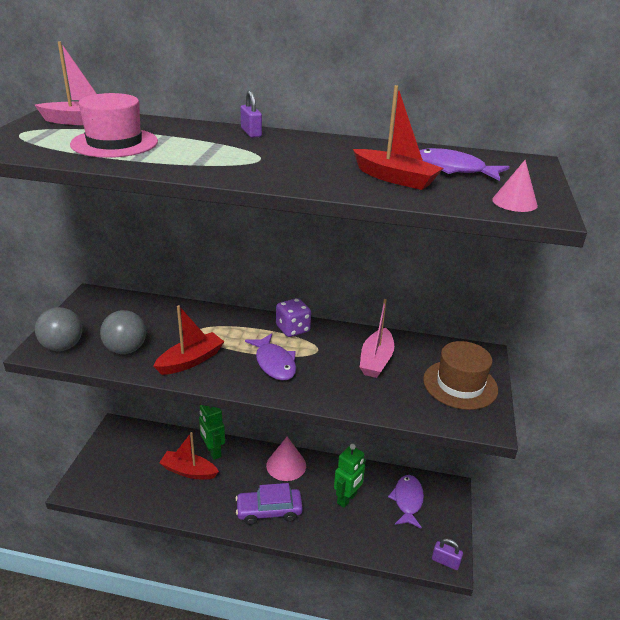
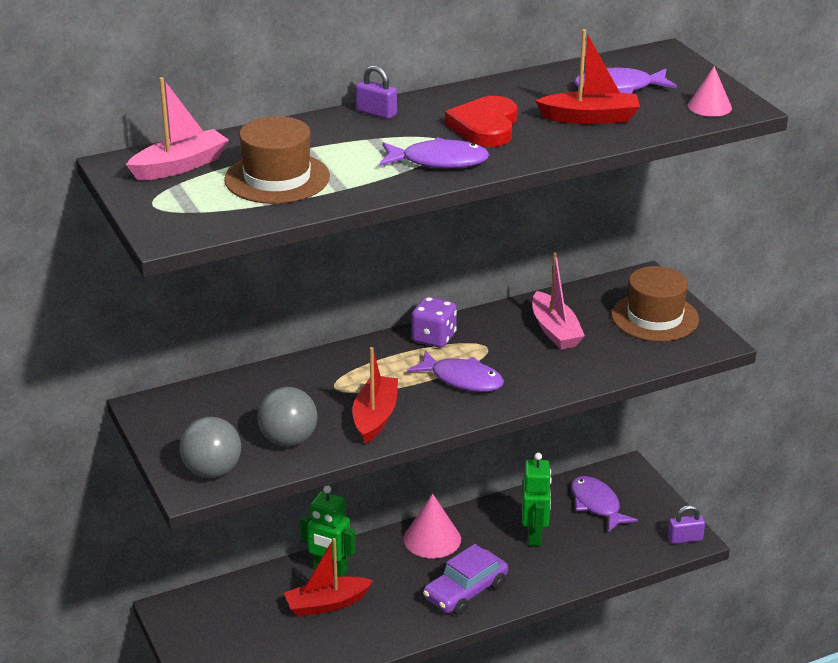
camera: 35 degrees left, 0 degrees up
pink hat [70,93,158,158] -> brown hat [224,116,330,204]
none -> purple fish [380,137,489,168]
none -> red heart [445,96,517,147]

